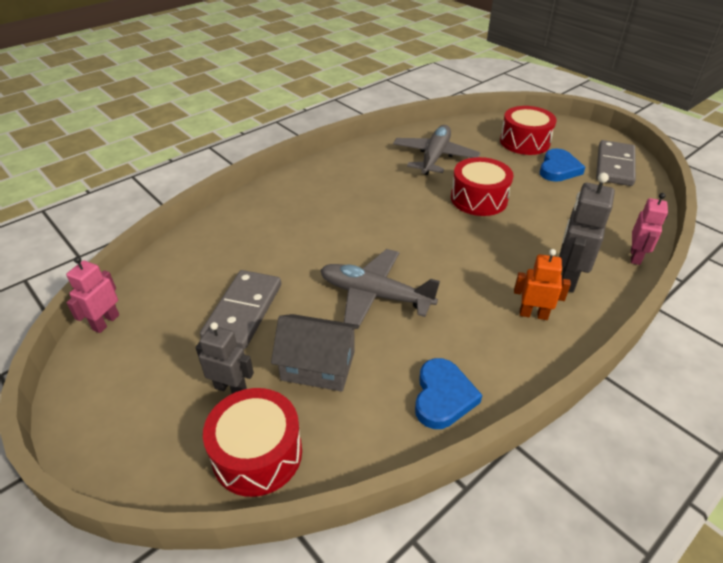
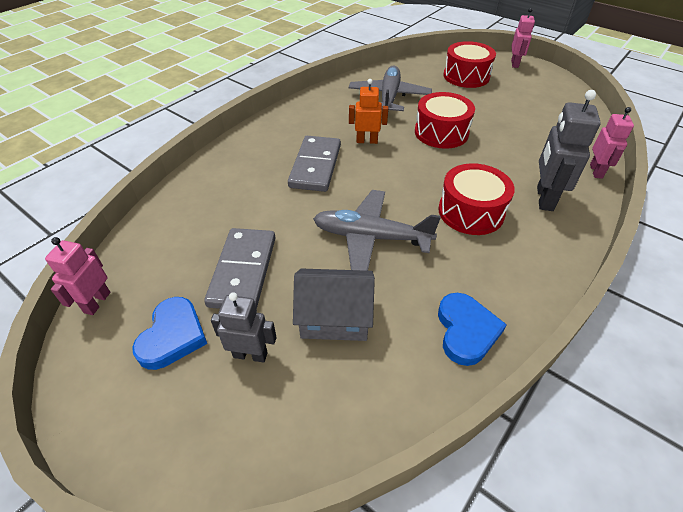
camera: 10 degrees left, 5 degrees up
red drum [203,388,302,497] -> red drum moved to [438,163,515,235]
orange robot [514,249,571,320] -> orange robot moved to [349,79,388,144]
blue heart [540,148,585,182] -> blue heart moved to [132,297,207,370]
grey domino [596,140,636,186] -> grey domino moved to [288,136,341,192]
none -> pink robot [511,8,535,68]

